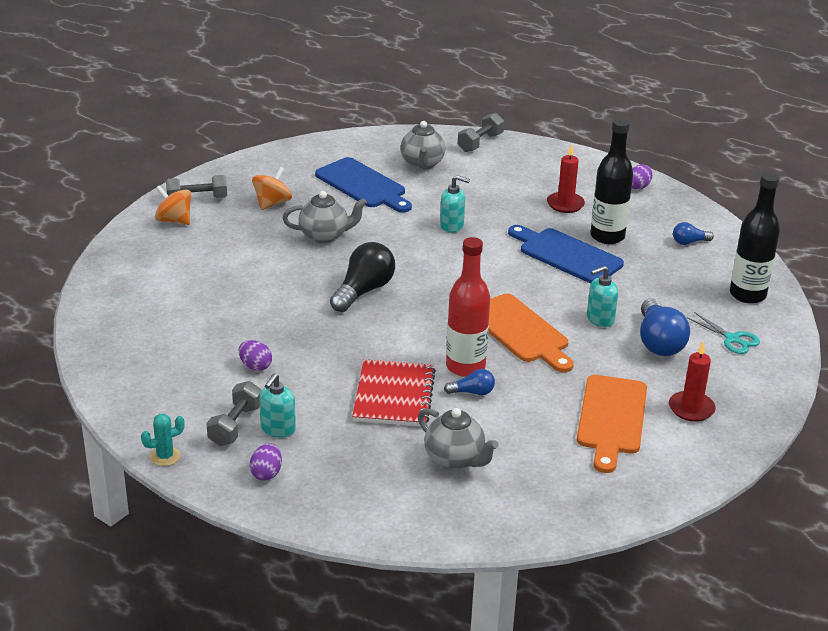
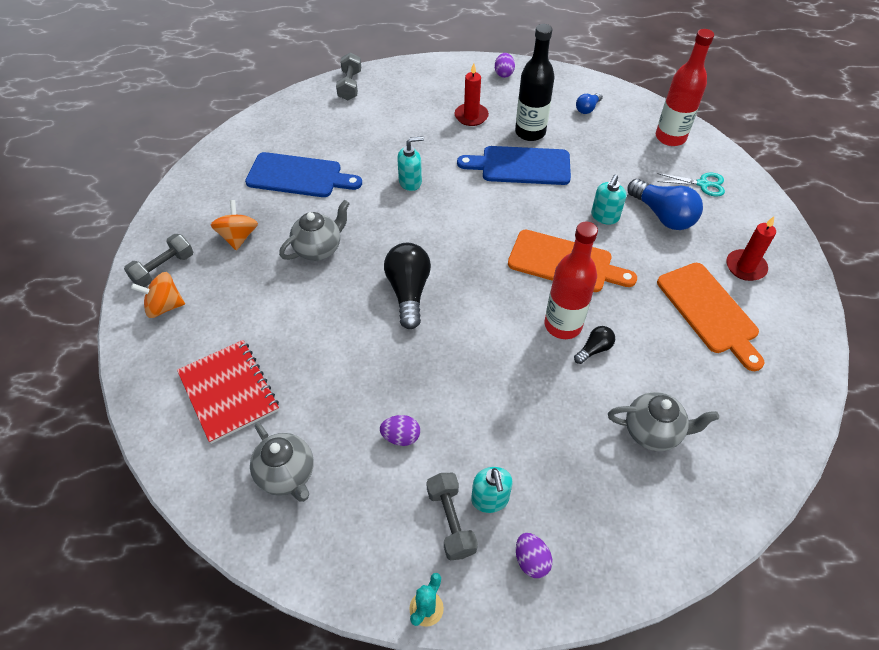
camera: 35 degrees left, 20 degrees up
red notebook [352,359,436,426] -> red notebook moved to [177,340,279,444]
grey teapot [400,121,445,170] -> grey teapot moved to [250,423,314,502]
blue light bulb [444,369,495,395] -> black light bulb [574,326,615,364]
black bottle [730,172,780,304] -> red bottle [656,29,714,146]

